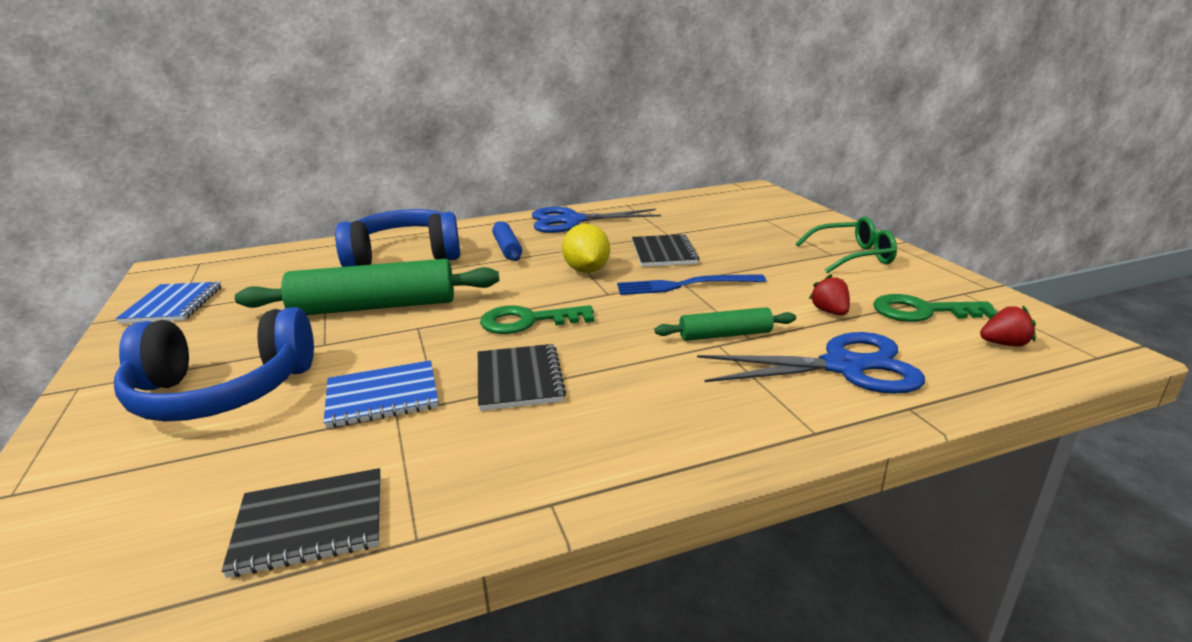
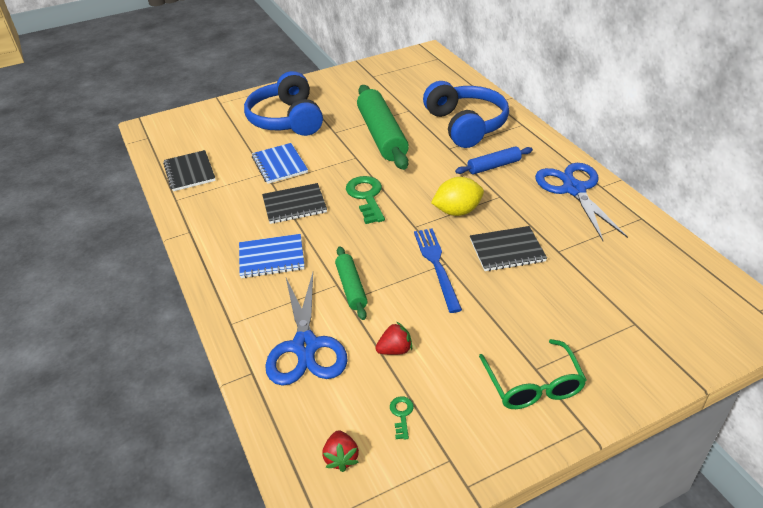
camera: 85 degrees right, 15 degrees up
blue notebook [115,282,221,324] -> blue notebook moved to [239,234,305,278]
green key [873,294,998,322] -> green key [390,396,414,440], size x0.47

